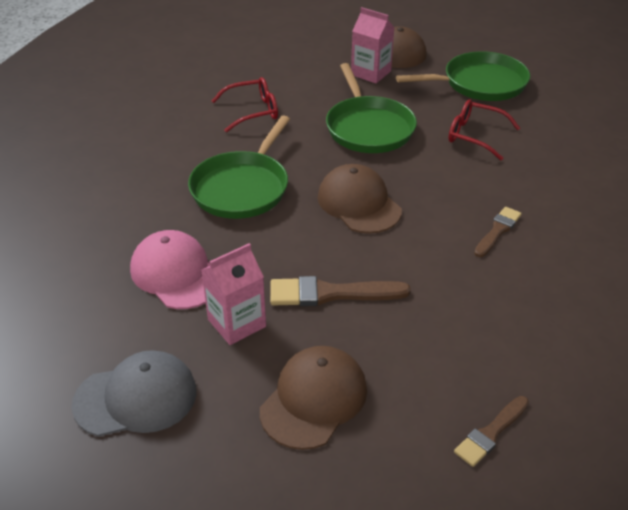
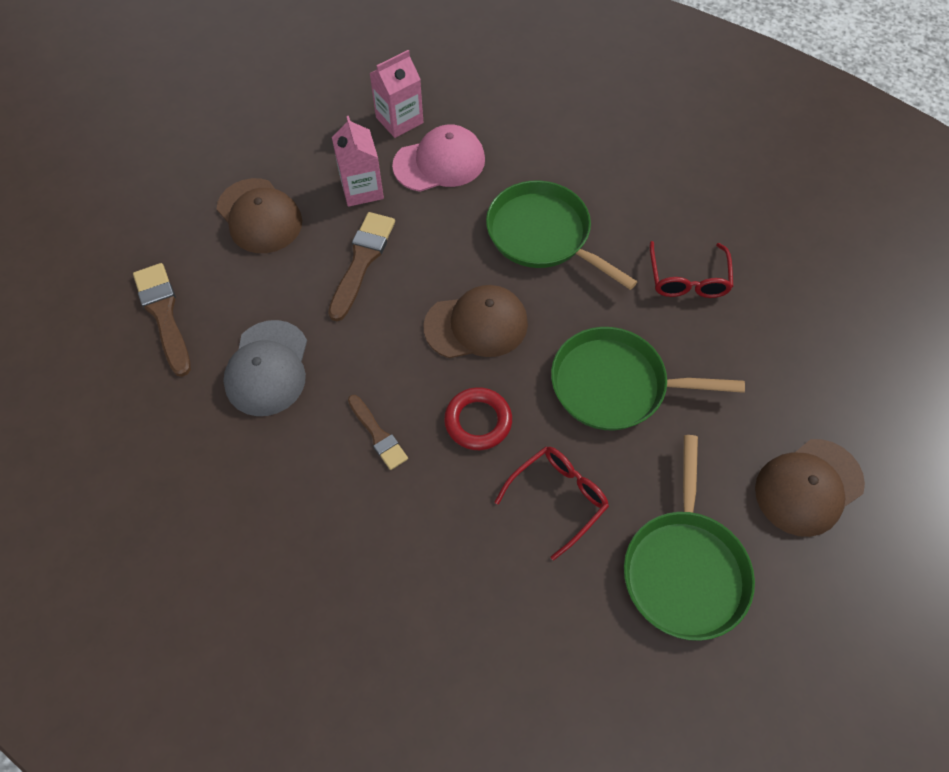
camera: 110 degrees right, 20 degrees up
grey cap [71,350,197,437] -> grey cap moved to [223,320,307,416]
pink carton [351,7,395,83] -> pink carton moved to [369,50,423,138]
brown brush [454,396,529,467] -> brown brush [133,263,191,377], size x1.57
none -> red ring [444,387,512,450]

